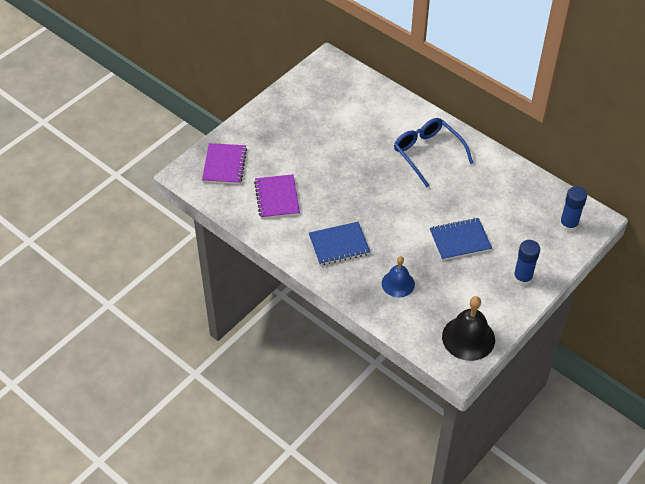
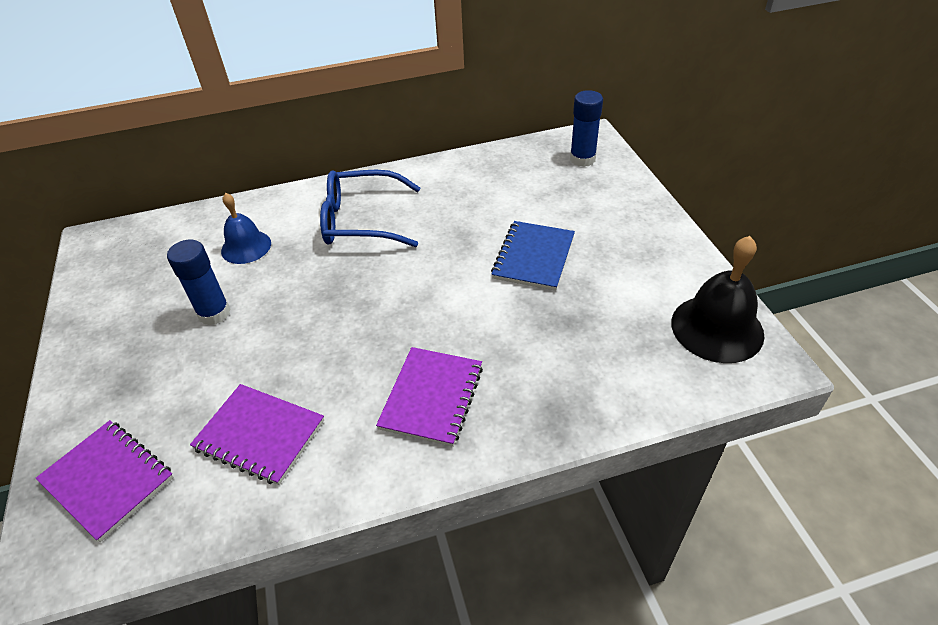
camera: 55 degrees left, 5 degrees down
blue notebook [309,222,370,265] -> purple notebook [376,347,483,447]
blue bell [382,256,415,297] -> blue bell moved to [221,193,271,264]
blue glue stick [513,240,540,286] -> blue glue stick moved to [167,240,231,325]

